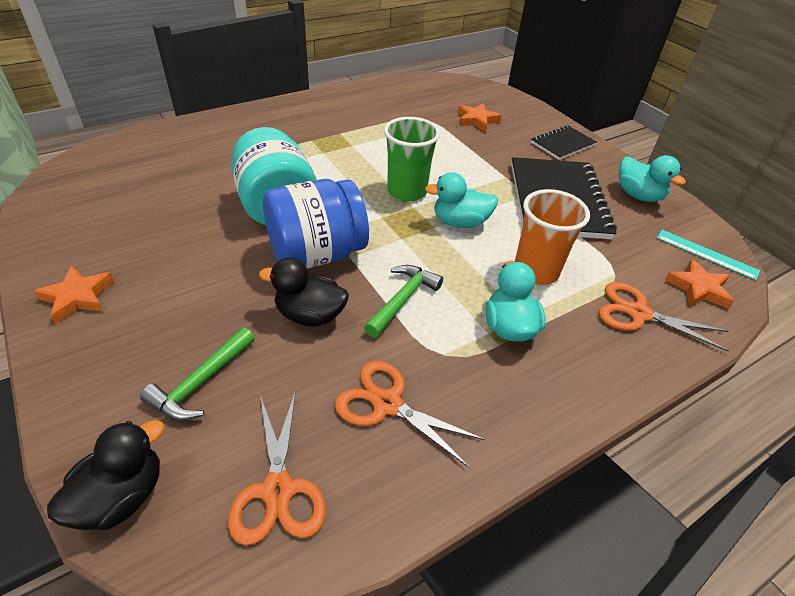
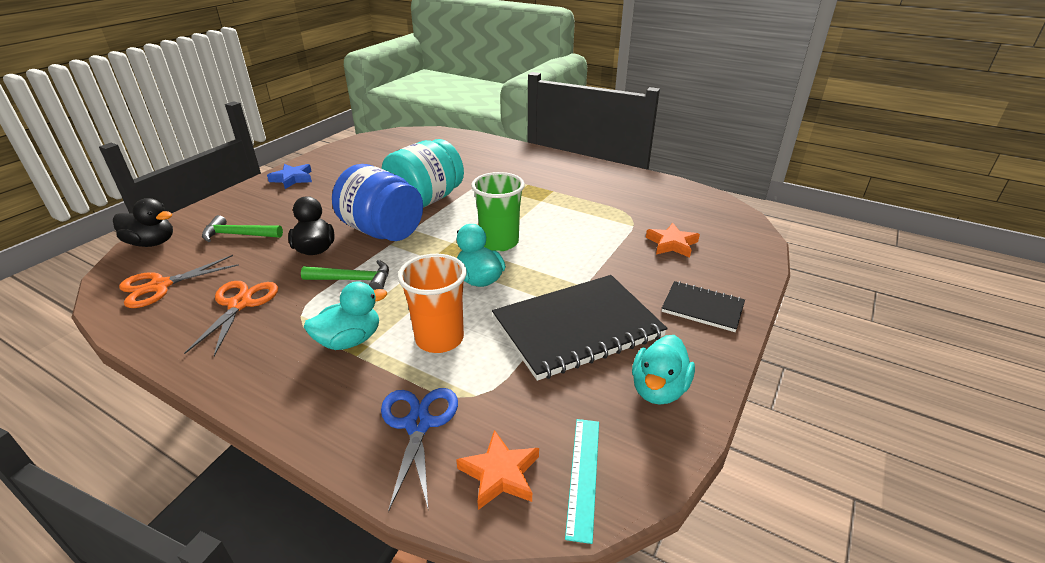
camera: 65 degrees right, 10 degrees down
orange star [34,266,114,324] -> blue star [267,164,312,189]
orange scissors [599,282,729,352] -> blue scissors [381,388,458,512]

